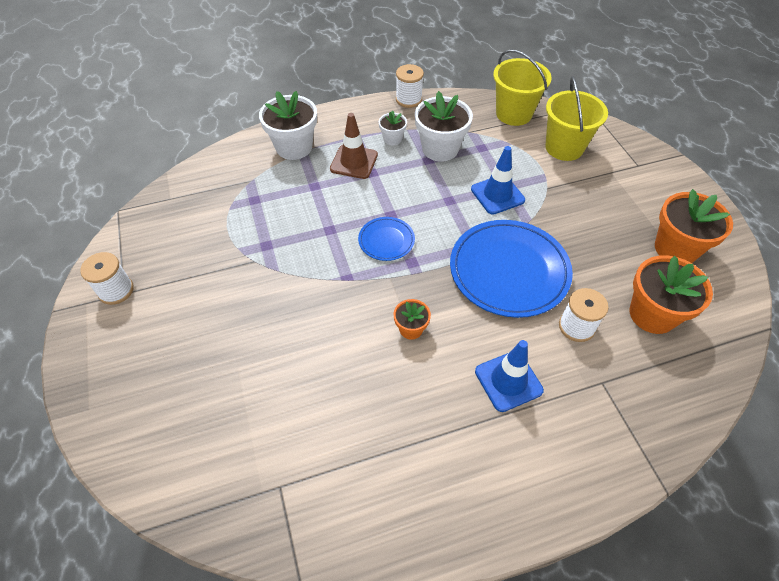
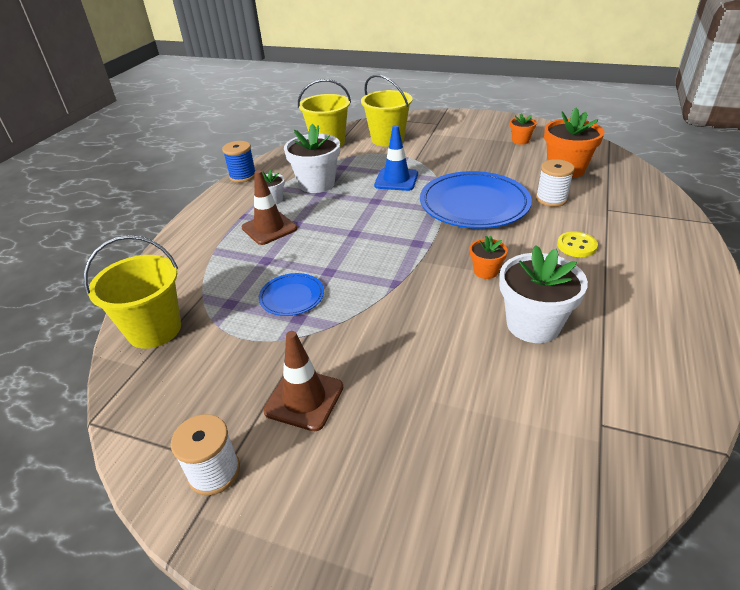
camera: 50 degrees left, 15 degrees down
white flower pot [259,91,317,160] -> white flower pot moved to [499,245,588,343]
blue plate [358,217,415,261] -> blue plate moved to [259,273,324,316]
white spool [396,64,424,108] -> blue spool [222,141,255,183]
blue traffic cone [475,340,544,412] -> yellow button [557,231,598,257]
orange flower pot [655,189,733,263] -> orange flower pot [510,114,537,145], size x0.52
none -> yellow bucket [84,235,181,349]
none -> brown traffic cone [263,331,343,431]

